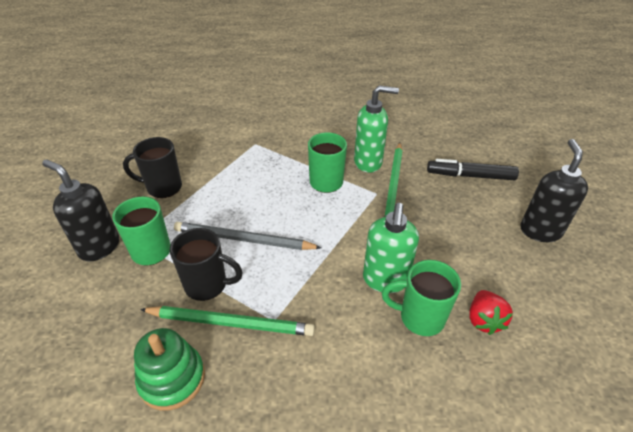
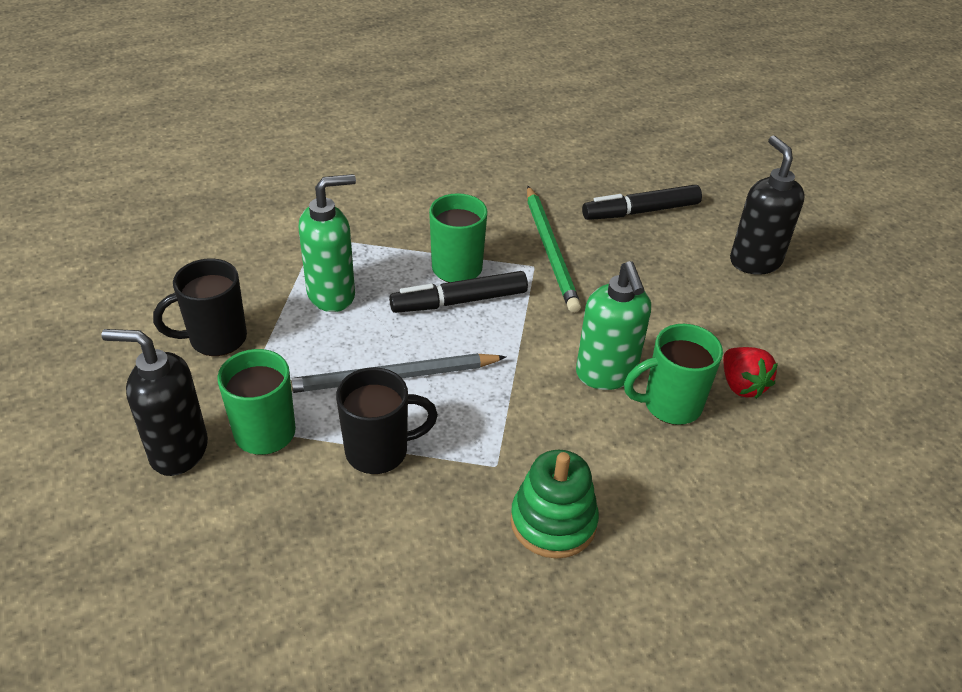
camera: 25 degrees left, 0 degrees up
green stacking toy [134,328,205,411] -> green stacking toy moved to [511,450,599,559]
green pencil [140,306,315,336] -> none
green soap dispenser [354,85,399,173] -> green soap dispenser moved to [299,174,356,312]
none -> black marker [389,271,528,313]

